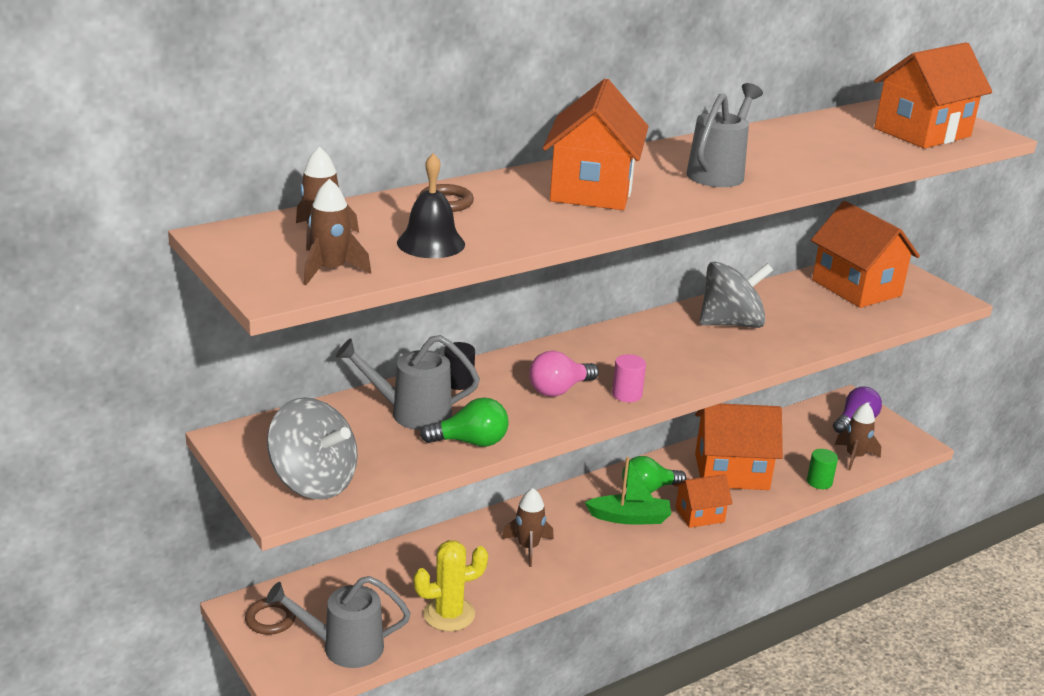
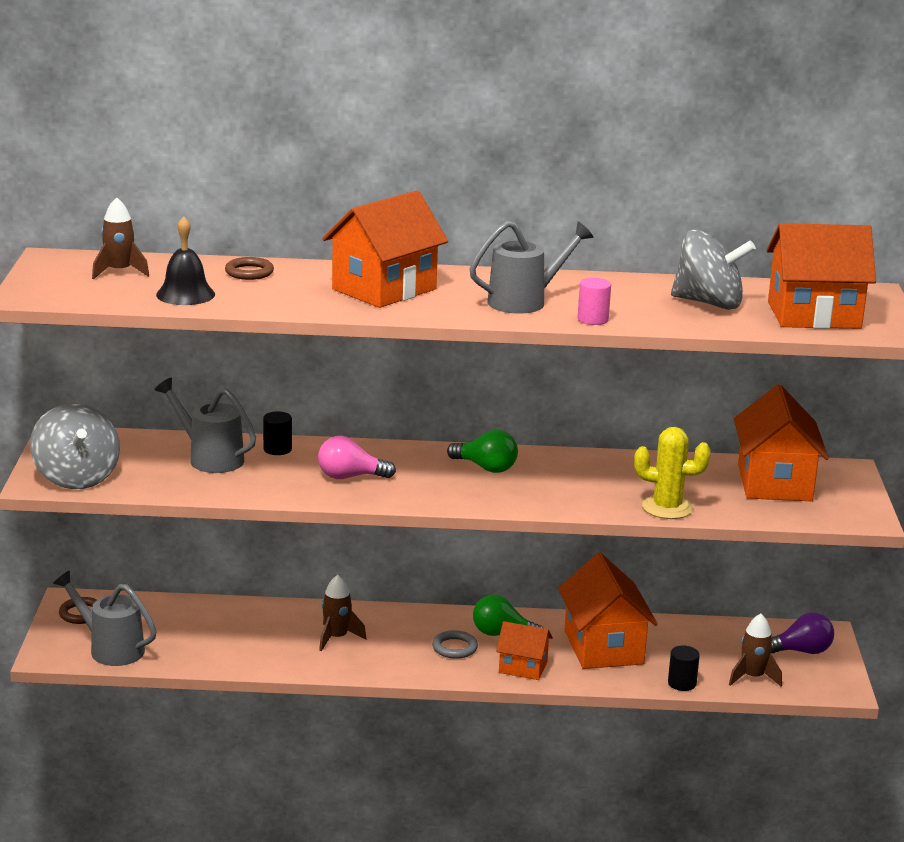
camera: 35 degrees right, 5 degrees down
brown rocket [303,179,371,285] -> none
yellow cactus [413,540,488,631] -> yellow cactus moved to [634,427,711,519]
green light bulb [420,397,509,447] -> green light bulb moved to [447,430,518,473]
green boat [585,457,671,525] -> grey ring [432,630,478,659]
pink cylinder [612,354,646,402] -> pink cylinder moved to [577,278,611,325]
orange house [695,403,783,490] -> orange house turned 45 degrees clockwise [558,553,658,669]
grey spinning top [700,261,773,328] -> grey spinning top moved to [671,230,756,310]
green cylinder [807,449,838,489] -> black cylinder [668,646,700,691]

